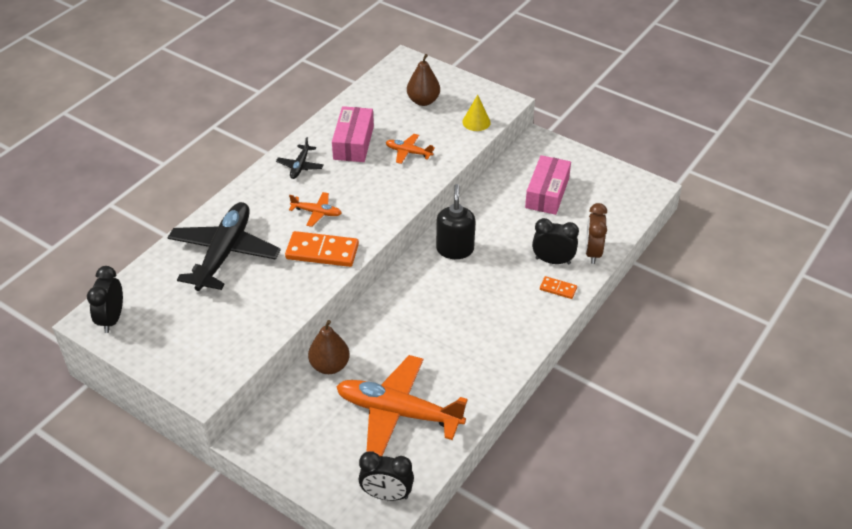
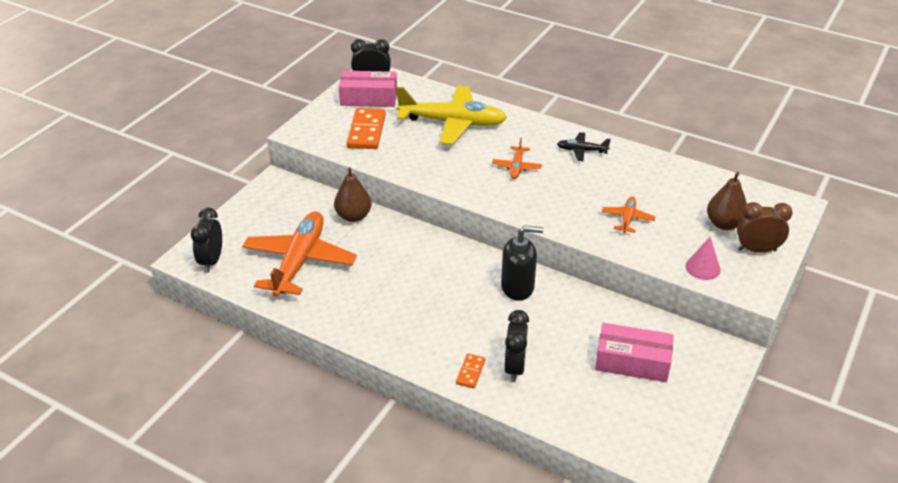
camera: 85 degrees right, 5 degrees down
black plane [167,202,281,291] -> yellow plane [396,85,507,145]
orange domino [285,231,359,267] -> orange domino moved to [346,108,386,149]
pink box [332,106,374,162] -> pink box moved to [339,71,397,107]
yellow cone [462,95,491,131] -> pink cone [685,237,720,280]
brown clock [585,203,607,264] -> brown clock moved to [737,202,793,253]

